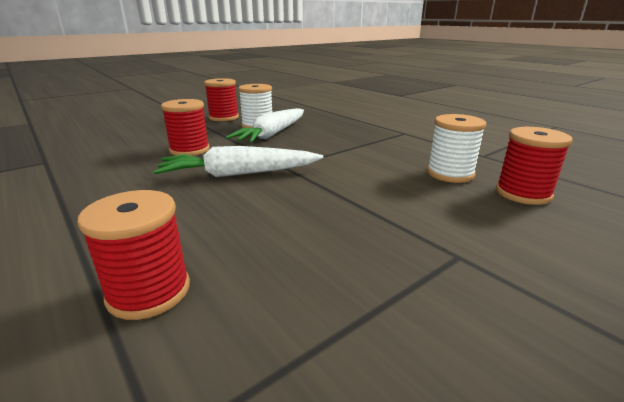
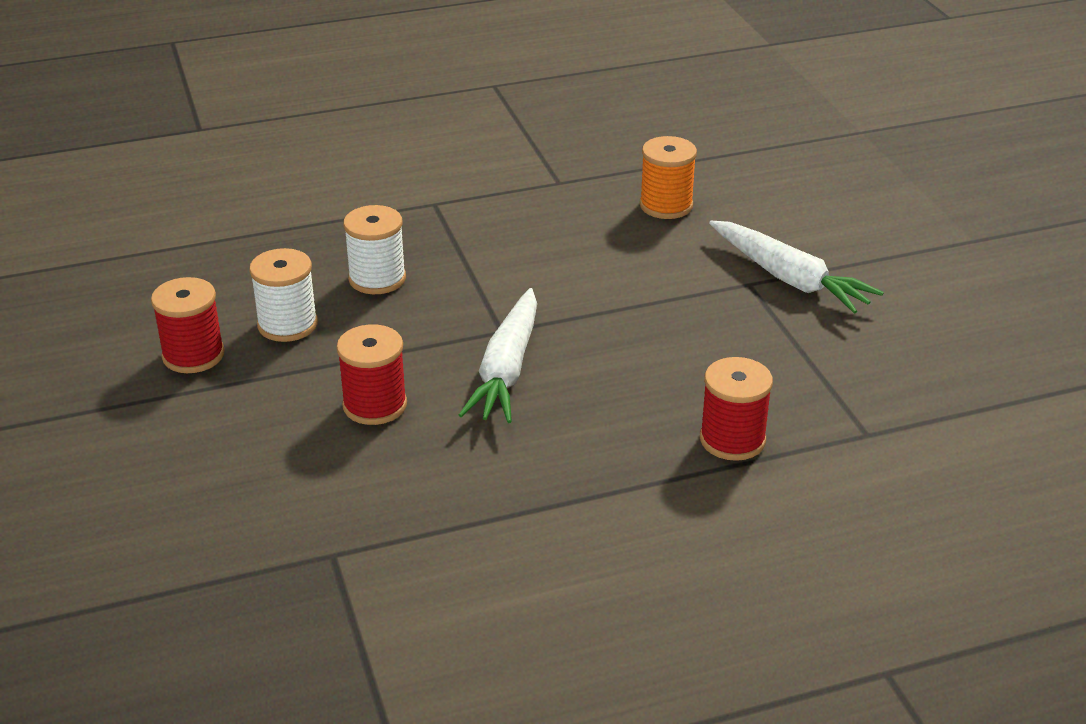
camera: 70 degrees left, 10 degrees up
white carrot [226,108,304,143] -> white carrot moved to [709,221,884,314]
white spool [427,114,487,183] -> white spool moved to [343,205,406,294]
red spool [496,127,572,205] -> orange spool [640,136,697,219]

